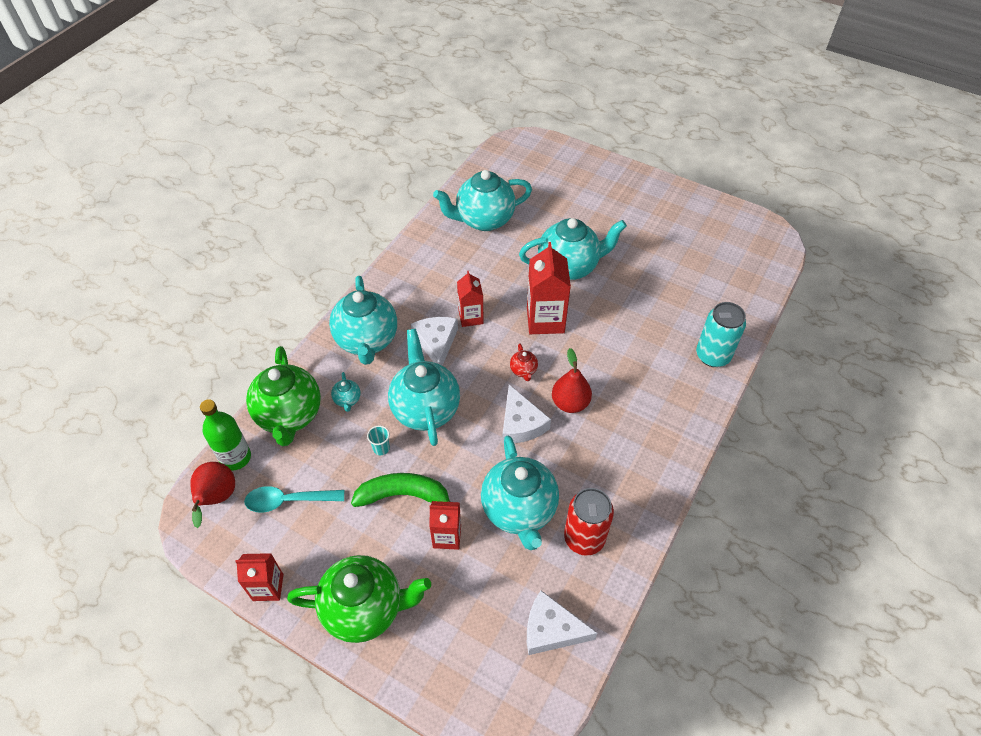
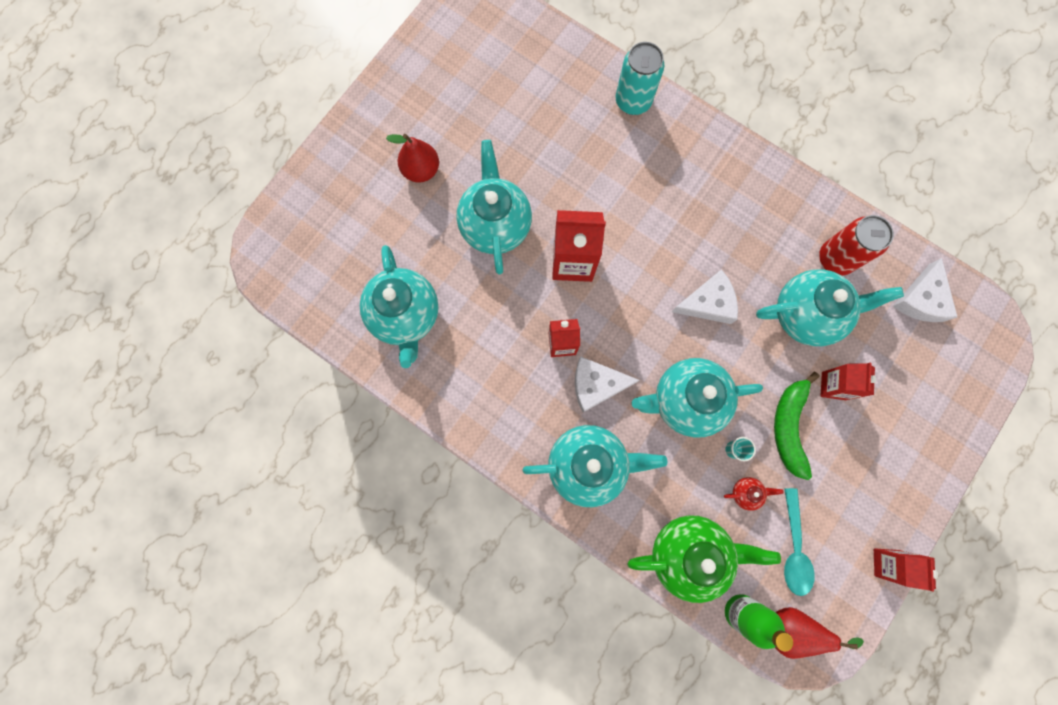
camera: 85 degrees left, 25 degrees up
green teapot [287,555,431,643] -> none
turquoise teapot [331,372,360,412] -> none
red teapot [510,343,538,381] -> red teapot moved to [724,477,784,511]
red pear [552,348,592,413] -> red pear moved to [386,134,439,183]

